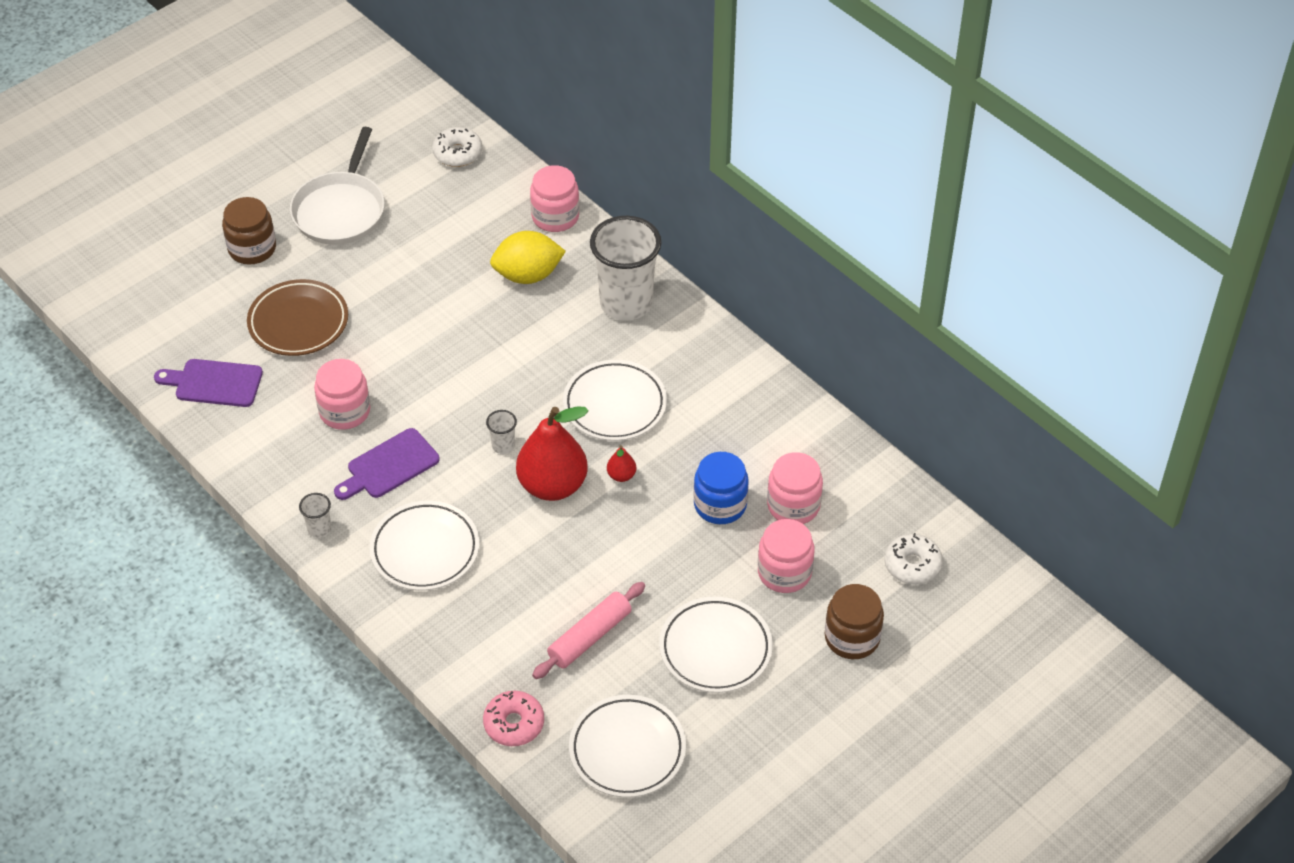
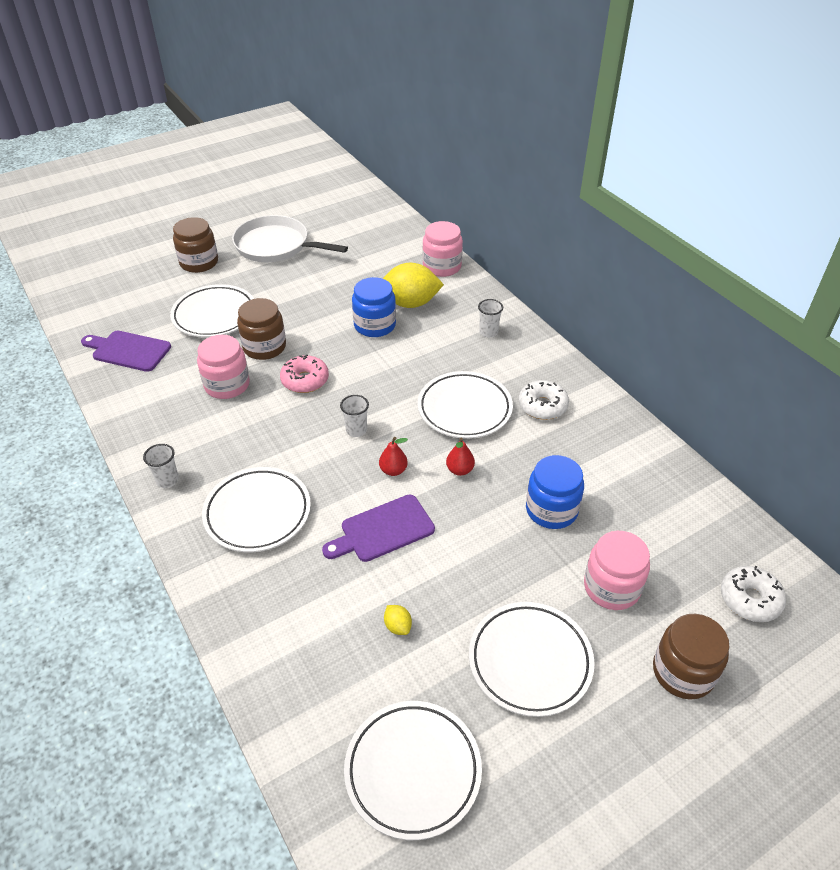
camera: 10 degrees right, 5 degrees down
brown plate [247,279,348,356] -> white plate [170,284,254,337]
white pan [290,127,385,245] -> white pan turned 90 degrees clockwise [232,215,348,262]
purple cutting board [334,428,440,500] -> purple cutting board moved to [322,494,435,562]
white donut [432,127,482,167] -> white donut moved to [519,380,569,420]
pink donut [483,691,544,746] -> pink donut moved to [280,355,329,393]
red pear [516,406,588,501] -> red pear [379,437,408,476], size x0.42
pink rolling pin [532,582,645,679] -> yellow lemon [384,605,412,635]
white cup [590,216,661,321] -> white cup [478,299,503,337], size x0.41
pink jar [767,452,823,524] -> none
none -> brown jar [237,298,286,360]
none -> blue jar [352,277,396,337]

